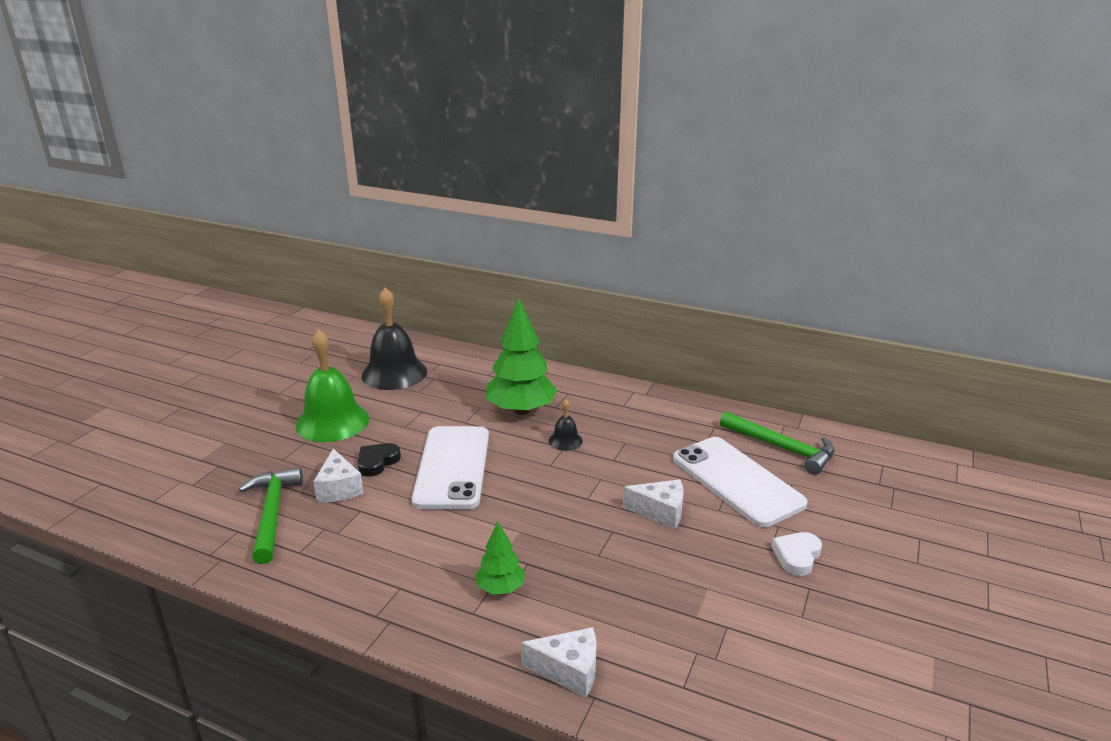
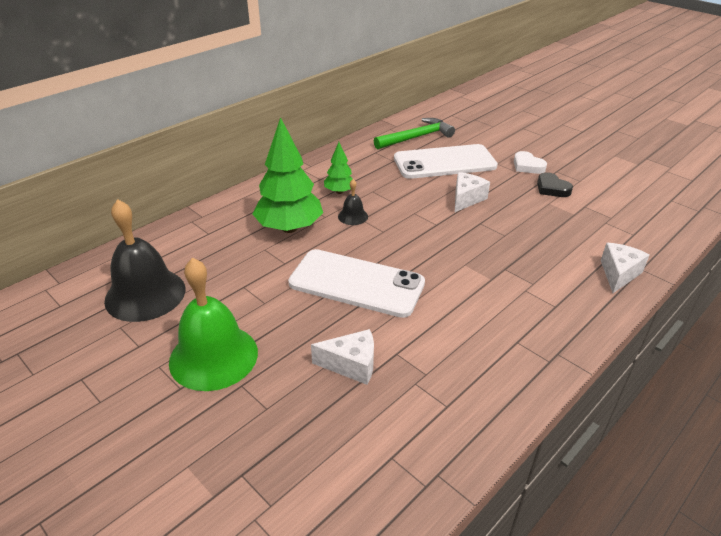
camera: 70 degrees left, 10 degrees up
green hammer [239,467,303,564] -> none
black heart [358,443,401,477] -> black heart moved to [537,172,573,197]
green tree [475,522,525,594] -> green tree moved to [324,142,353,194]

